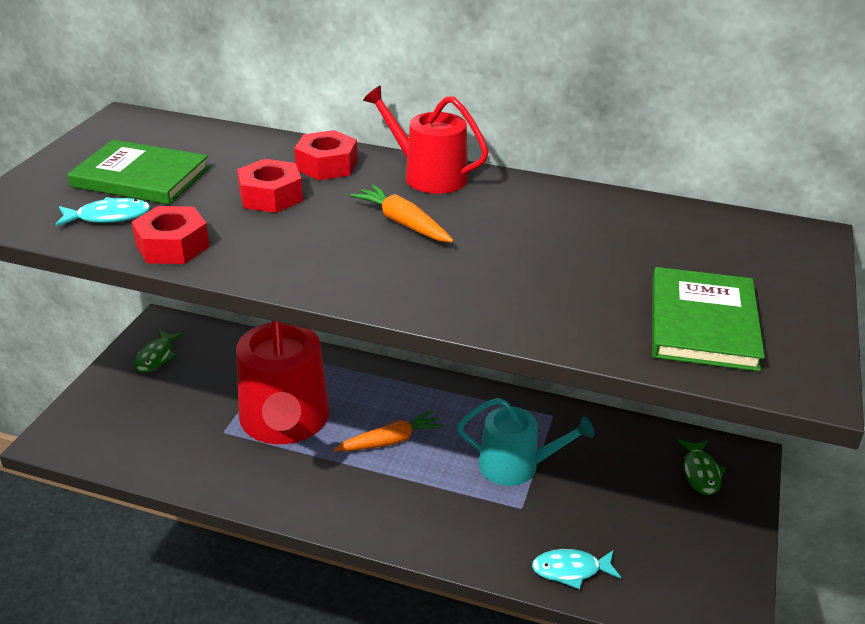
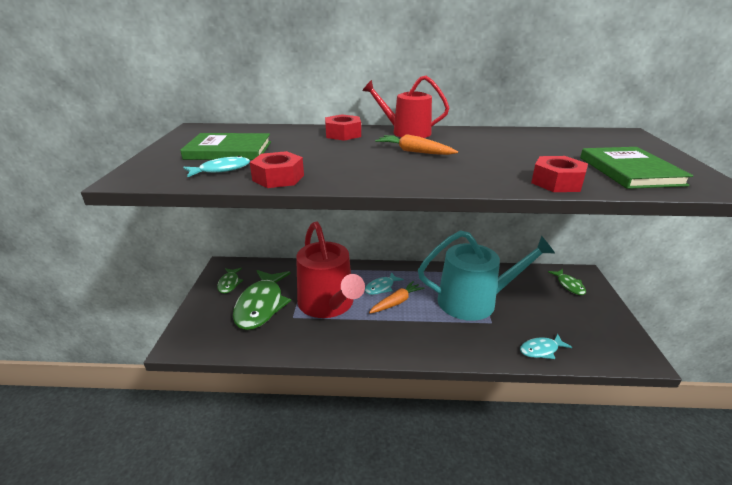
camera: 15 degrees left, 5 degrees down
red nut [237,159,303,213] -> red nut moved to [531,156,588,192]
turquoise watering can [457,398,594,486] -> turquoise watering can [418,230,555,321], size x1.63
none -> green fish [233,270,291,330]
none -> turquoise fish [365,272,404,295]

